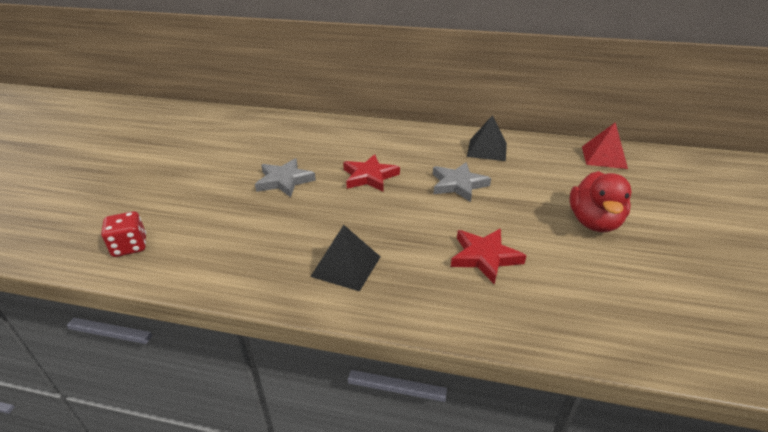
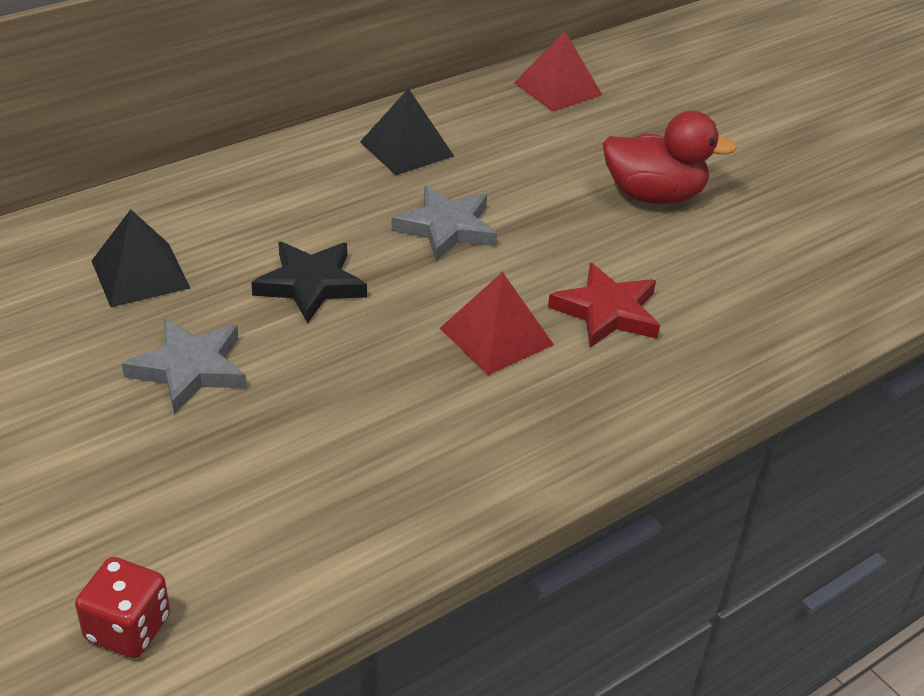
camera: 50 degrees left, 5 degrees up
black pyramid [310,225,381,291] -> black pyramid moved to [92,209,190,307]
red star [343,154,400,192] -> black star [251,242,367,323]
red duck [570,171,631,232] -> red duck turned 45 degrees counterclockwise [603,111,737,204]
none -> red pyramid [440,272,554,375]

